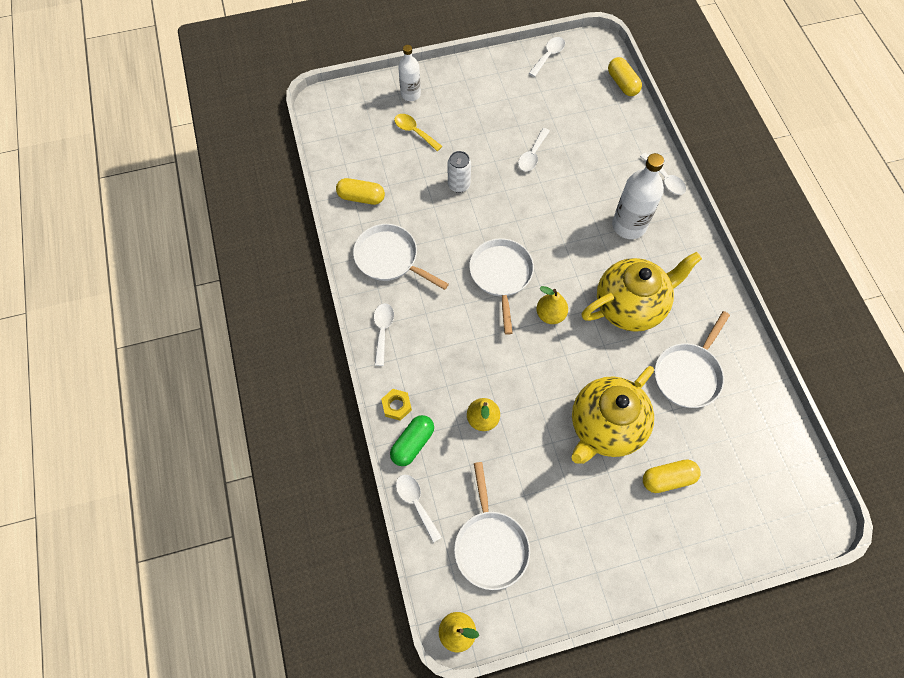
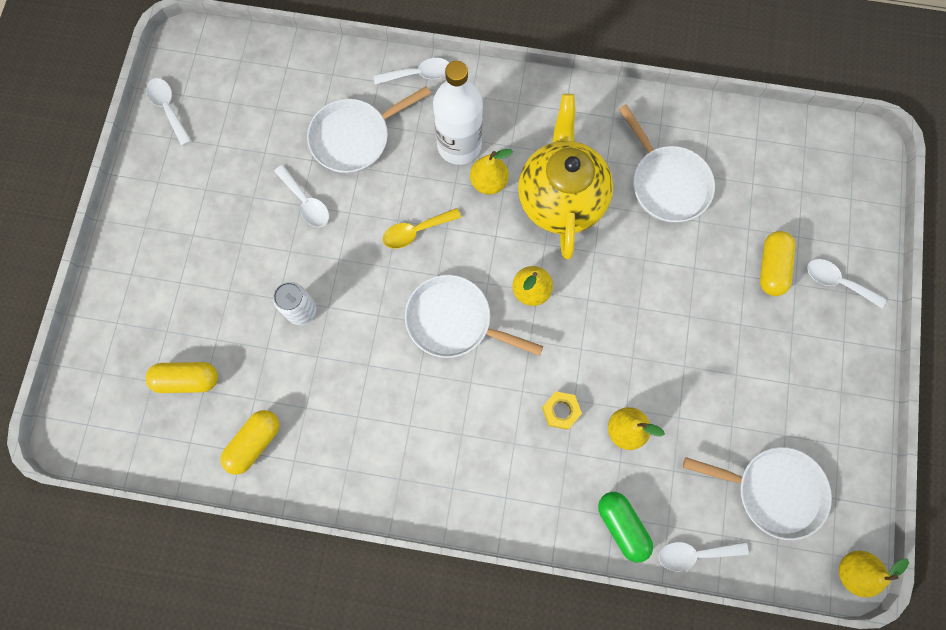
camera: 65 degrees left, 10 degrees up
white pan [353,224,449,290] -> white pan moved to [307,86,431,173]
white spoon [374,303,394,366] -> white spoon moved to [807,259,886,308]
yellow nut [381,389,412,421] -> yellow nut moved to [542,391,582,430]
yellow spoon [394,114,442,151] -> yellow spoon moved to [383,208,461,249]
white bottle [398,45,421,101] -> none
yellow teapot [572,366,654,464] -> none
yellow capsule [608,57,642,96] -> yellow capsule moved to [145,362,218,393]
none -> yellow pear [470,149,513,195]

